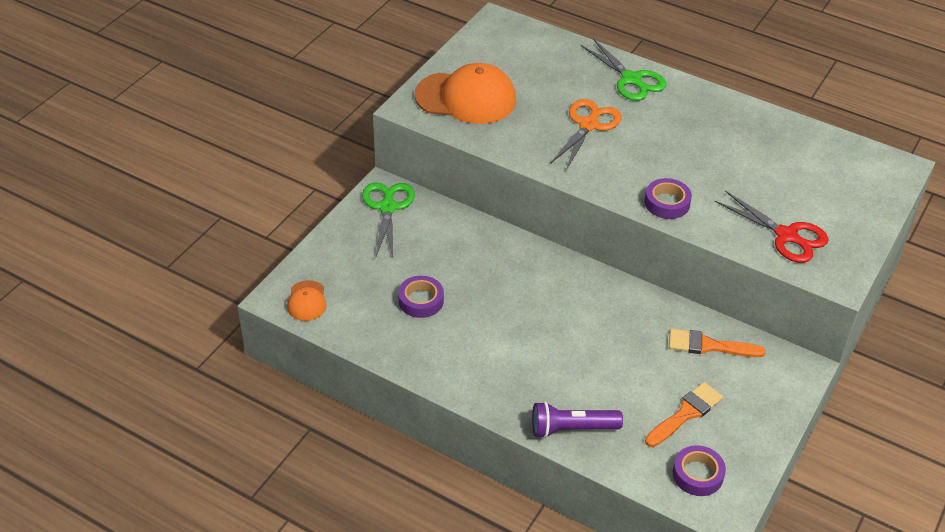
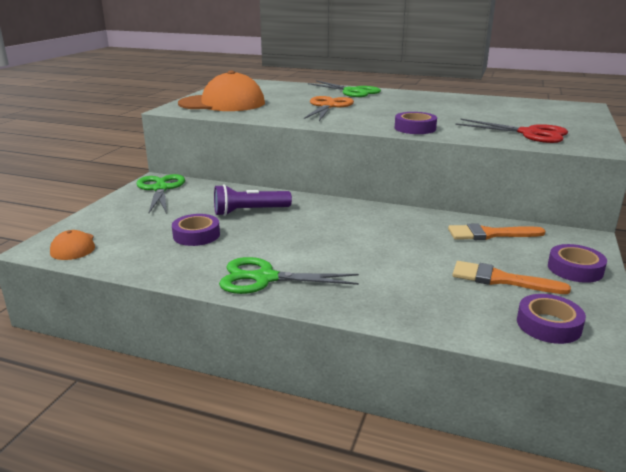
camera: 10 degrees left, 20 degrees down
purple flashlight [532,402,623,438] -> purple flashlight moved to [214,184,292,216]
orange brush [645,382,723,447] -> orange brush turned 105 degrees counterclockwise [452,261,571,294]
none -> green scissors [219,257,359,294]
none -> purple tape [548,244,607,283]

